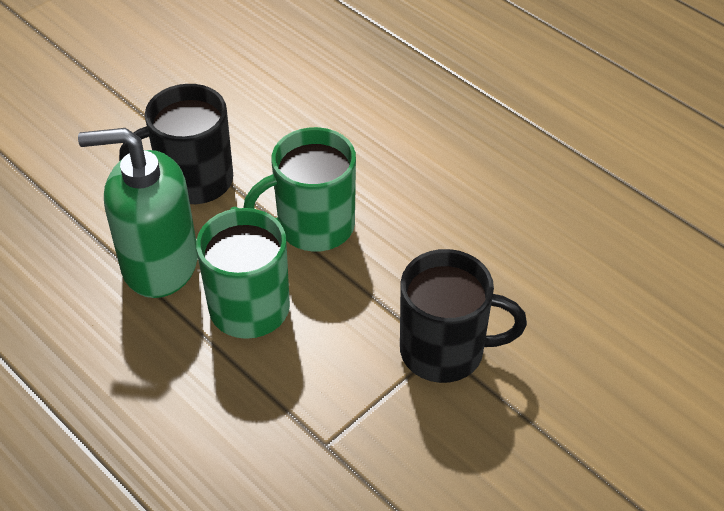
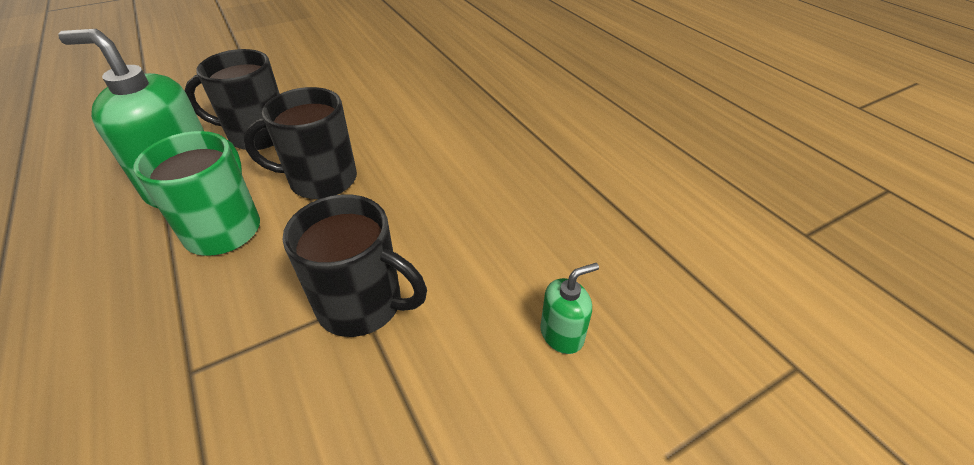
camera: 15 degrees right, 5 degrees down
green mug [243,127,356,252] -> black mug [243,87,357,199]
none -> green soap dispenser [540,263,599,354]

